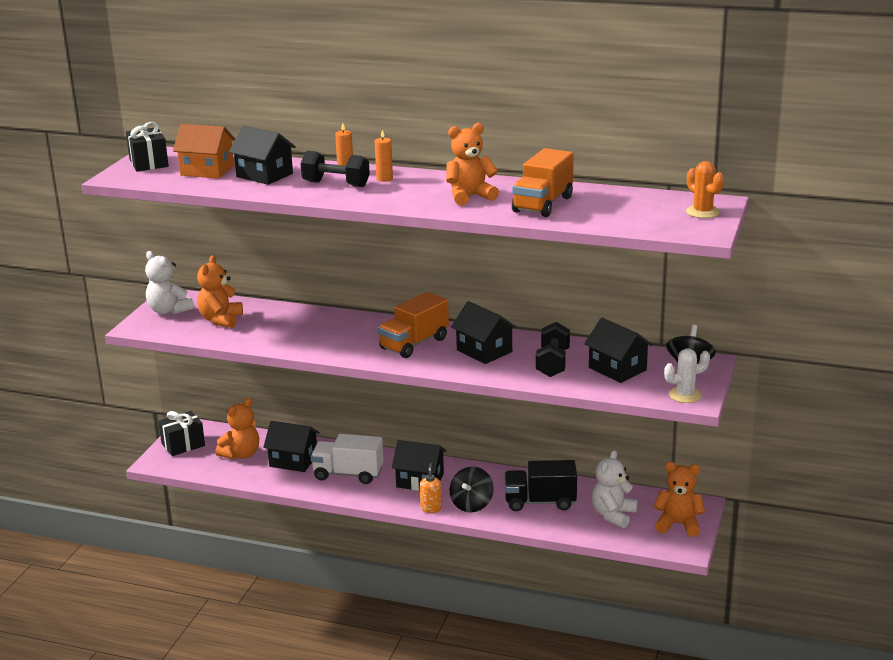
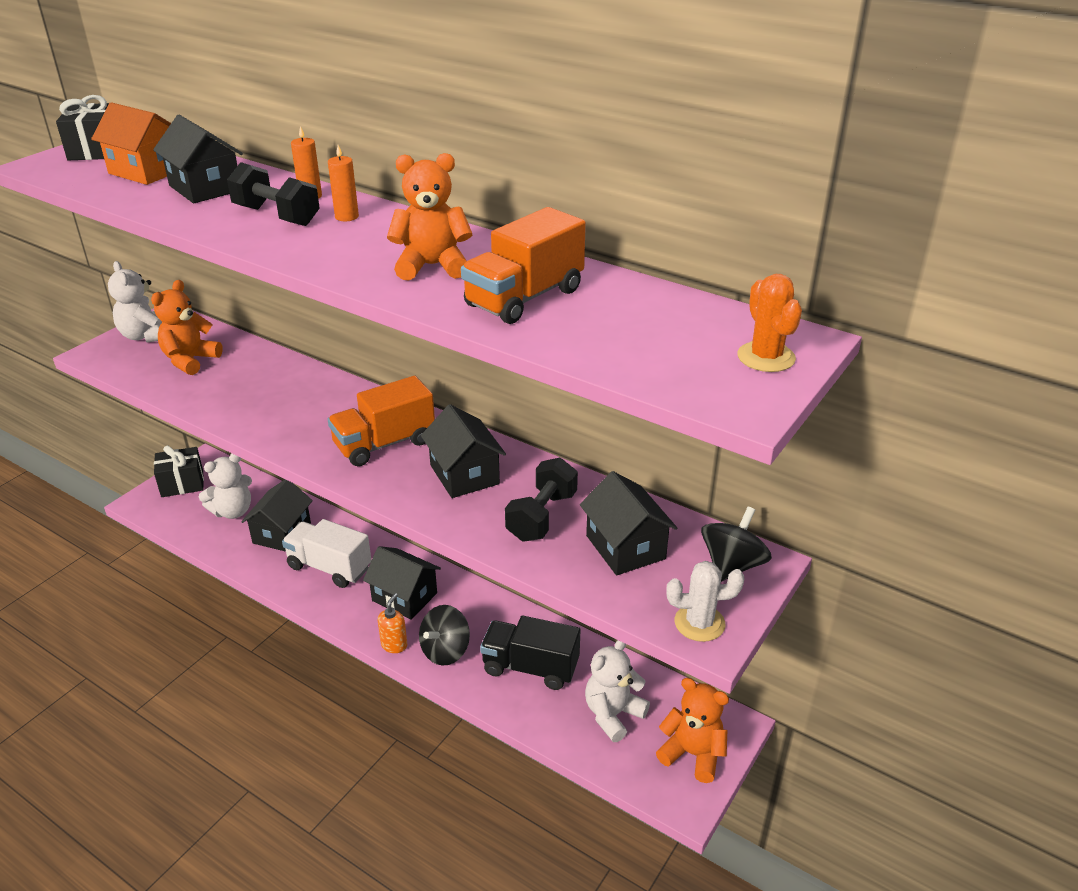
camera: 15 degrees right, 10 degrees up
orange teddy bear [215,398,259,460] -> white teddy bear [199,454,252,519]
black house [263,421,320,472] -> black house turned 75 degrees clockwise [241,479,313,552]

